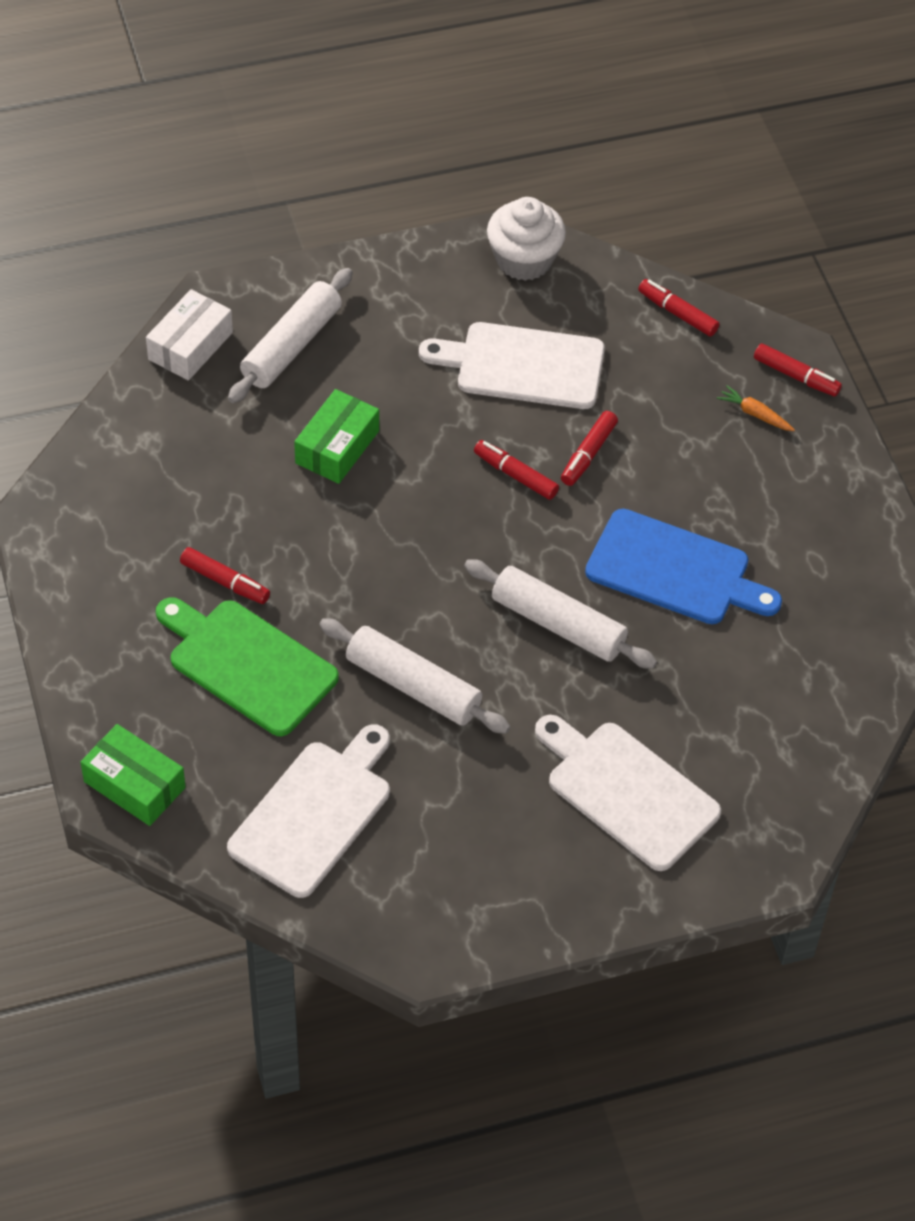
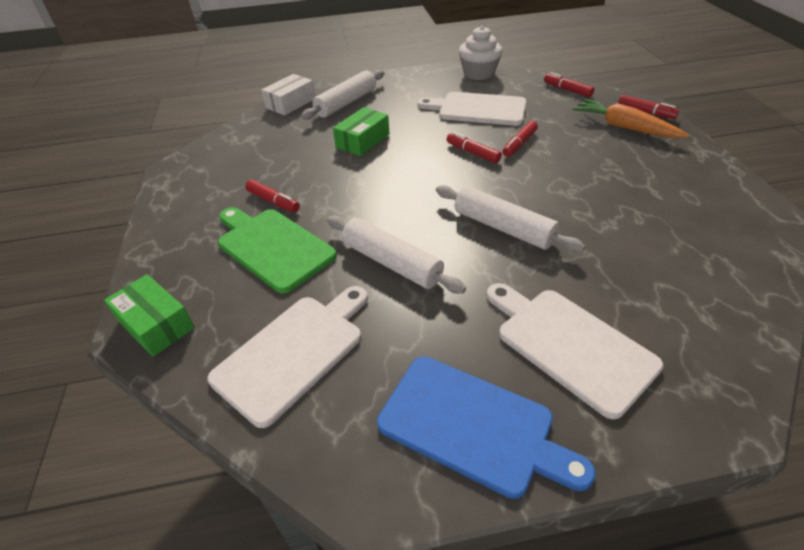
camera: 10 degrees right, 10 degrees down
blue cutting board [585,509,782,624] -> blue cutting board moved to [377,356,596,499]
orange carrot [717,385,795,431] -> orange carrot [572,99,689,138], size x2.09

